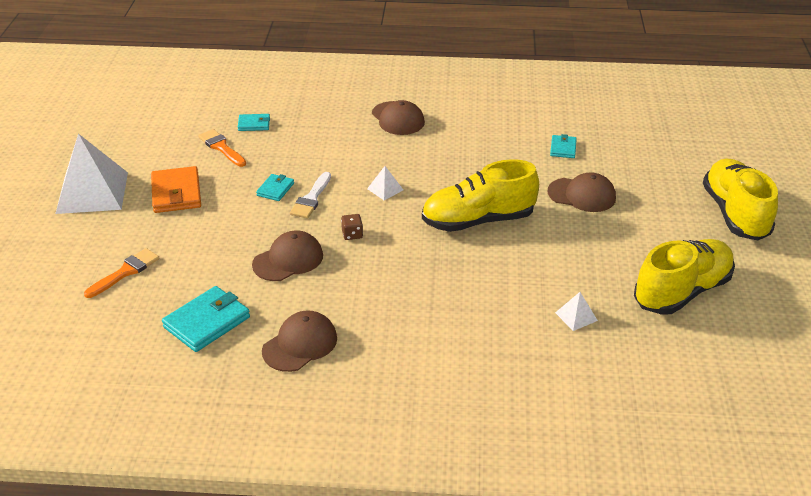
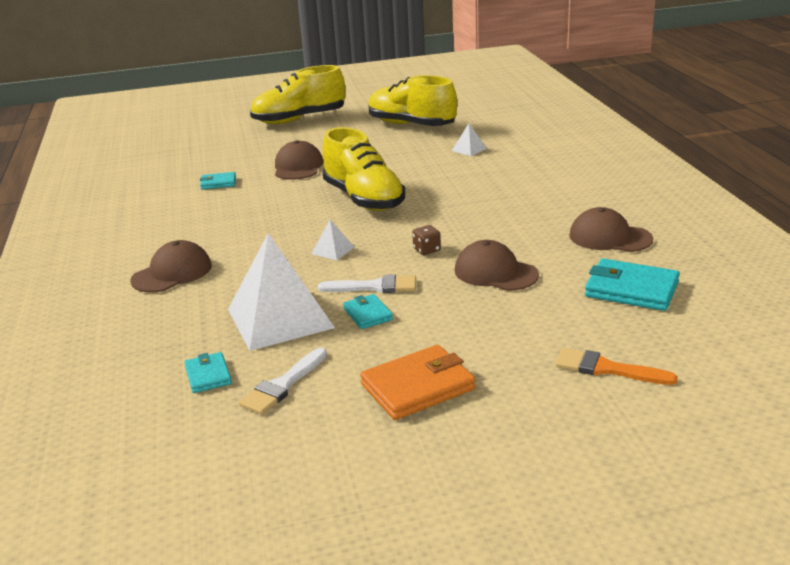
camera: 105 degrees left, 10 degrees down
white pyramid [55,134,128,214] -> white pyramid moved to [228,233,335,351]
orange brush [198,129,246,167] -> white brush [239,348,327,415]
turquoise wallet [256,174,294,201] -> turquoise wallet turned 60 degrees clockwise [343,294,393,329]

